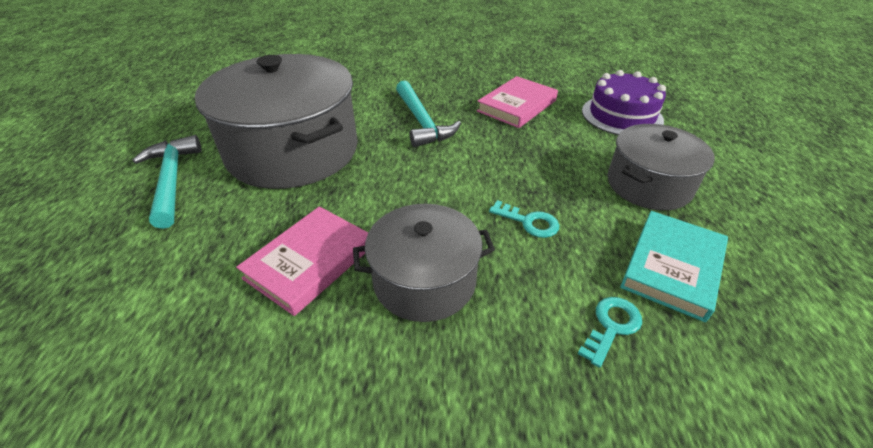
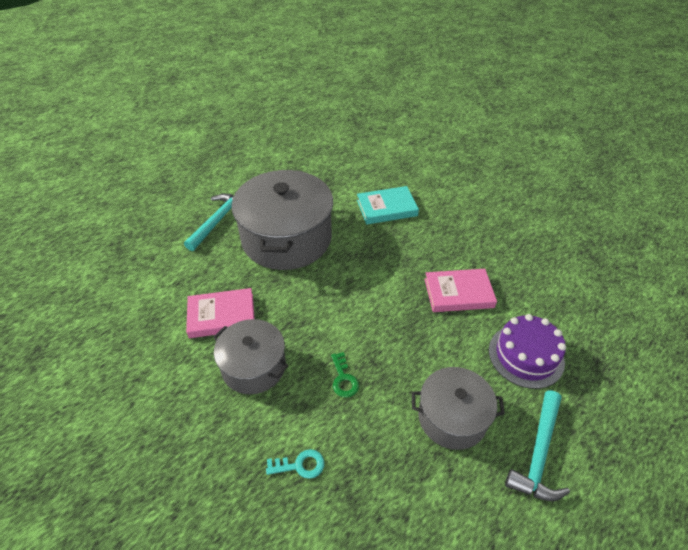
camera: 45 degrees right, 5 degrees up
turquoise hammer [396,80,461,147] -> turquoise hammer moved to [505,391,570,501]
turquoise key [489,200,559,238] -> green key [331,352,359,398]
turquoise book [620,211,728,322] -> turquoise book moved to [357,186,419,225]

